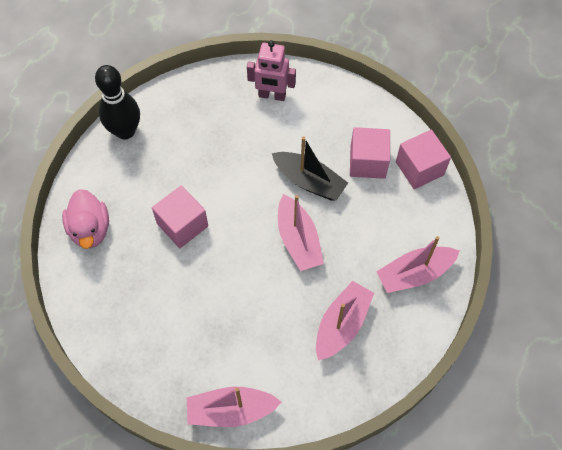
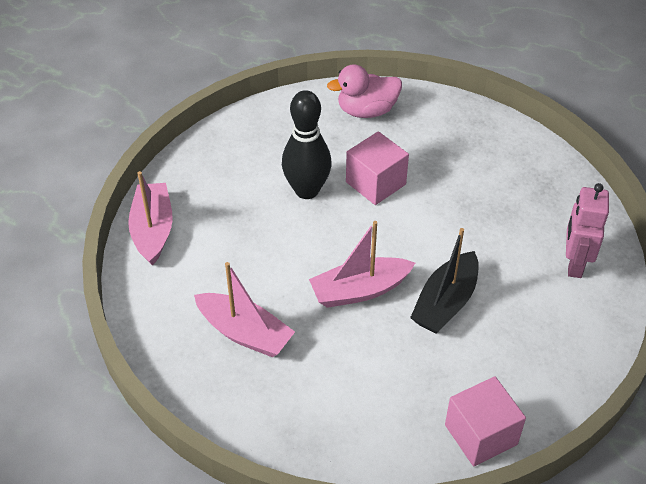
camera: 90 degrees right, 15 degrees down
black bowling pin [95,65,140,139] -> black bowling pin moved to [282,90,332,199]
pink cube [350,127,390,179] -> none
pink boat [376,236,460,293] -> none

